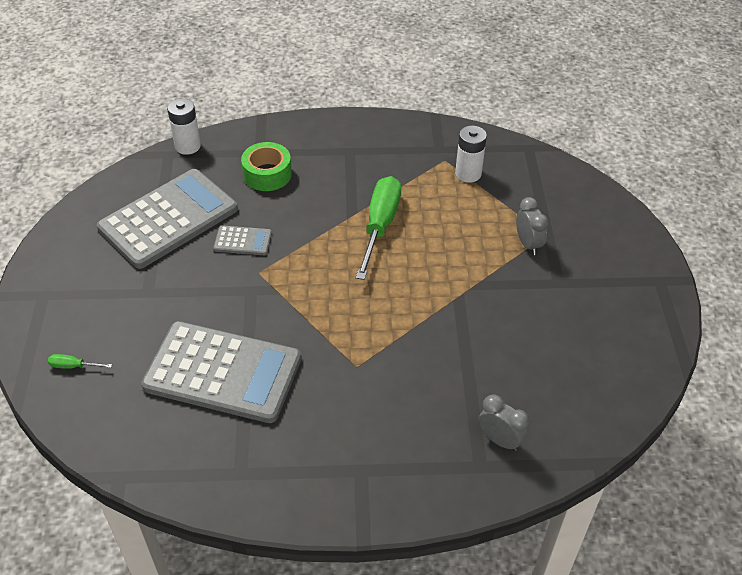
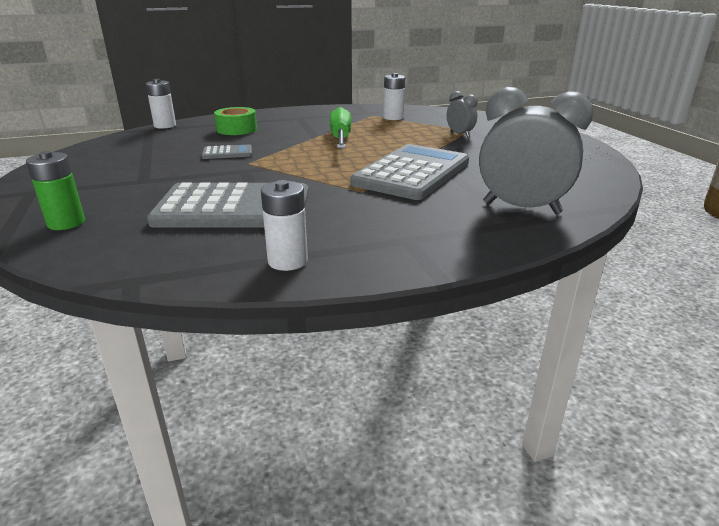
camera: 15 degrees left, 20 degrees down
green screwdriver [48,354,112,369] -> green battery [26,151,85,230]
grey calculator [97,169,238,269] -> grey calculator moved to [350,144,469,200]
grey clock [479,394,530,451] -> grey clock [479,87,594,214], size x1.96
none -> white battery [261,180,308,271]

